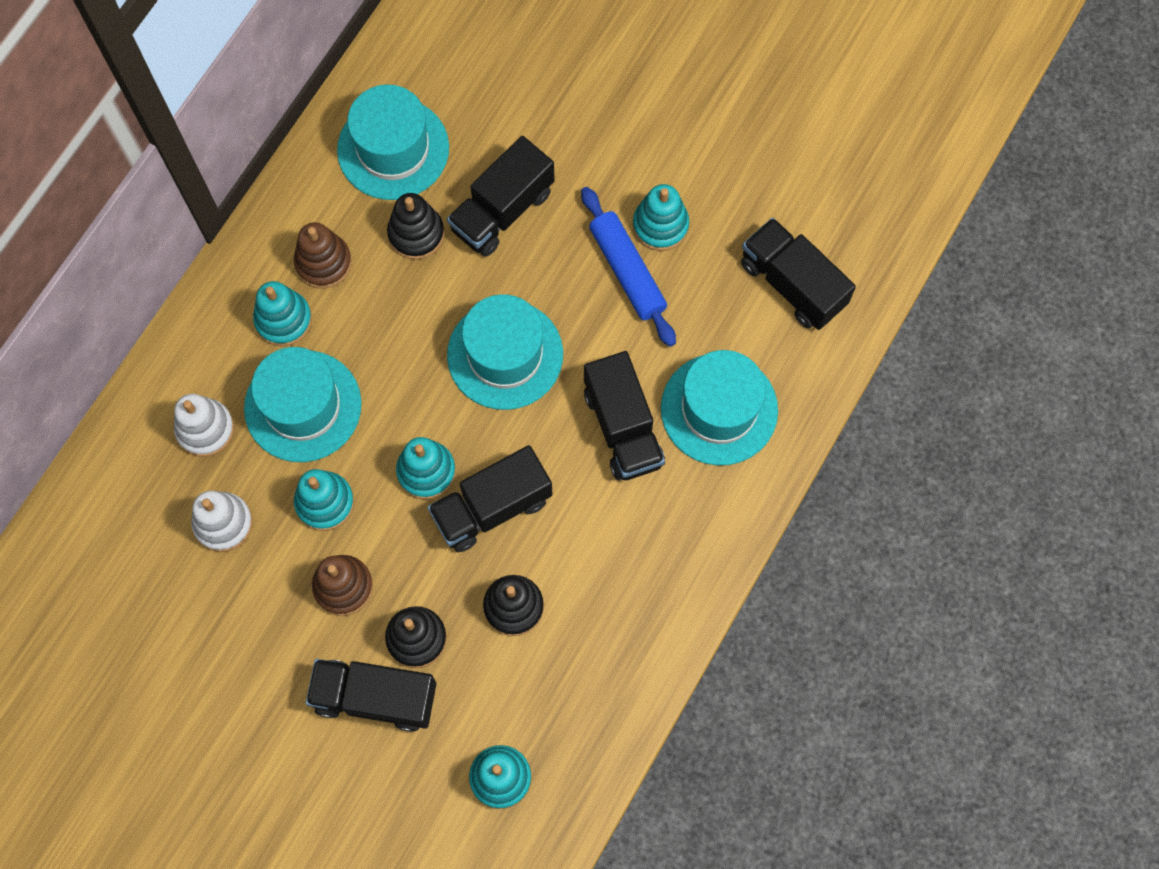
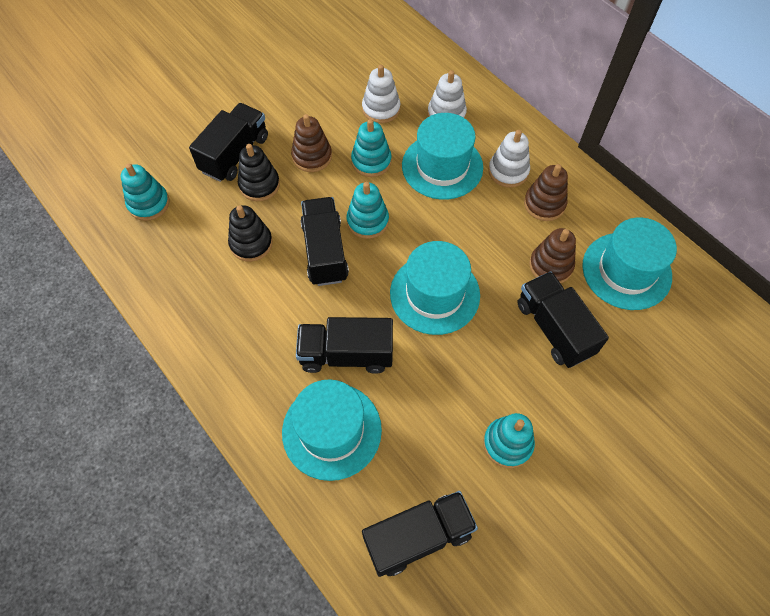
camera: 110 degrees right, 10 degrees down
turquoise stacking toy [253,281,312,346] -> white stacking toy [488,130,530,188]
black stacking toy [387,193,444,260] -> brown stacking toy [529,228,576,283]
blue rolling pin [581,187,676,347] -> none

